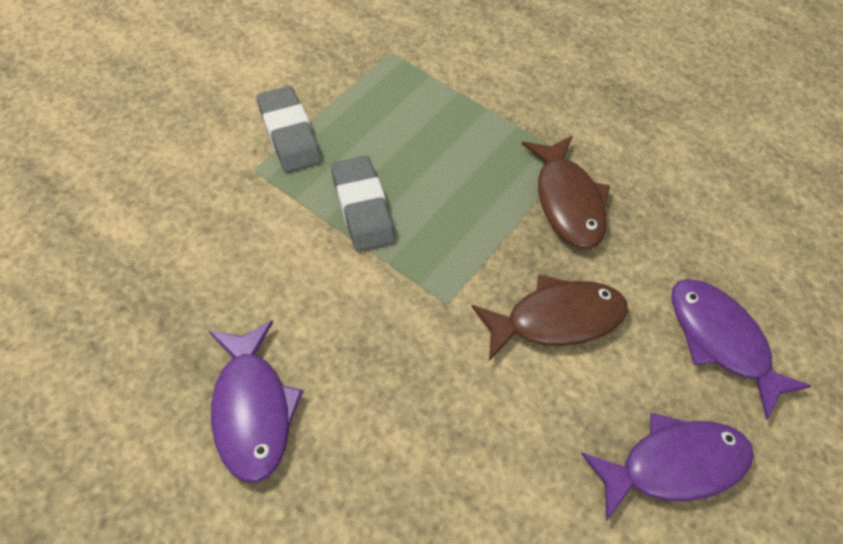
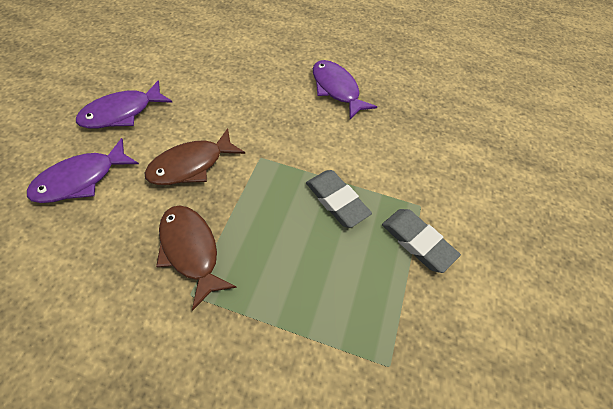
camera: 160 degrees right, 0 degrees up
purple fish [671,279,811,420] -> purple fish turned 105 degrees clockwise [27,138,139,203]

